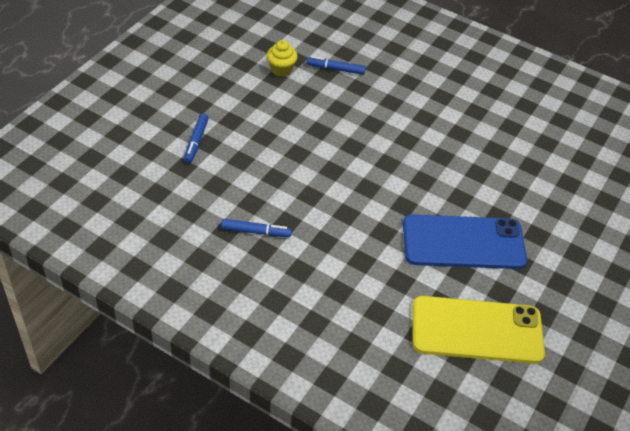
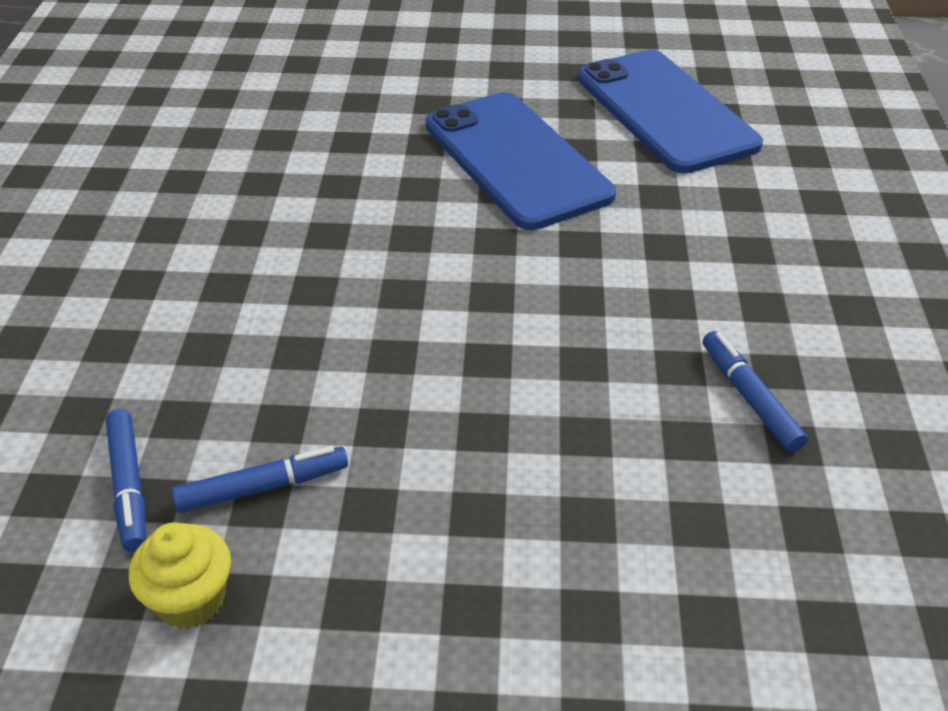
camera: 115 degrees left, 5 degrees down
blue marker [184,113,209,163] -> blue marker moved to [172,446,348,513]
yellow phone [412,296,545,364] -> blue phone [578,50,763,173]

